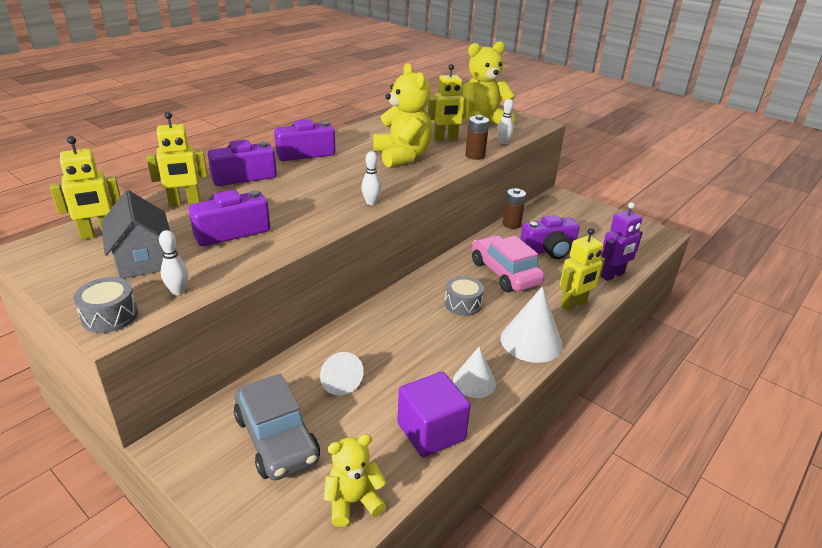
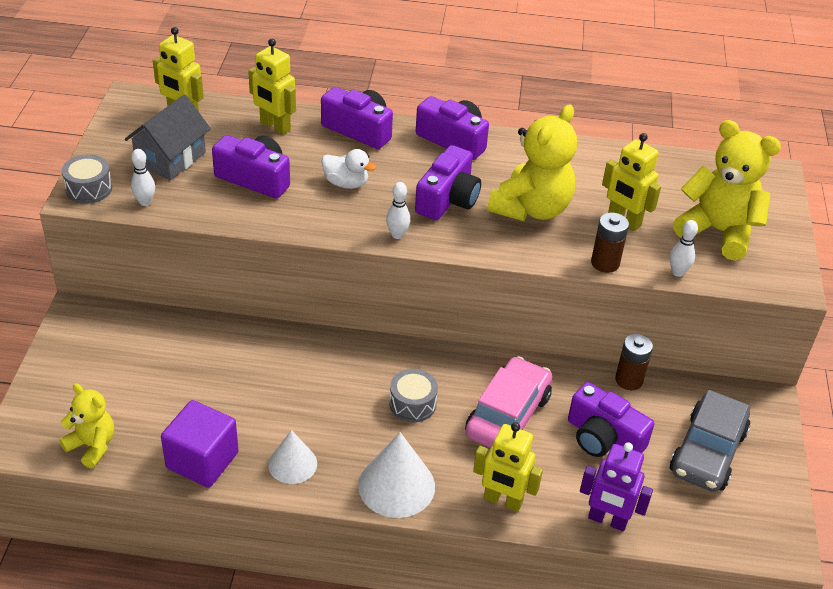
camera: 55 degrees right, 10 degrees up
grey car [234,374,320,481] -> grey car moved to [670,390,750,492]
white cone [320,352,364,396] -> none
none -> white duck [322,149,376,189]
none -> purple camera [415,145,481,220]

